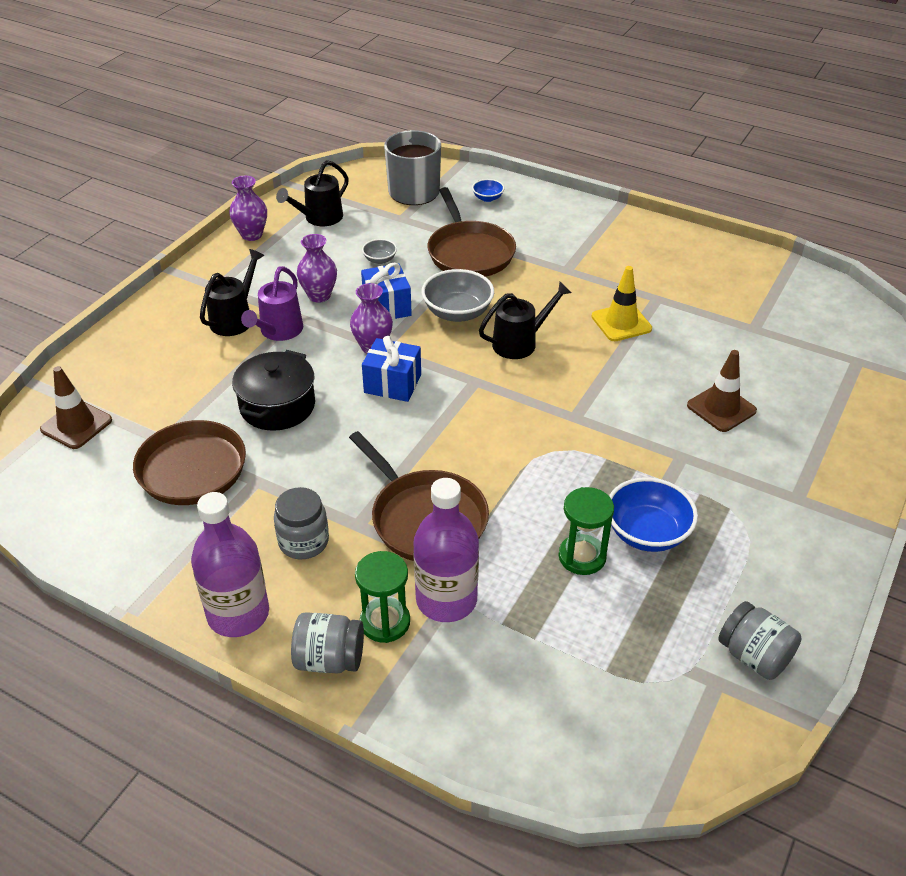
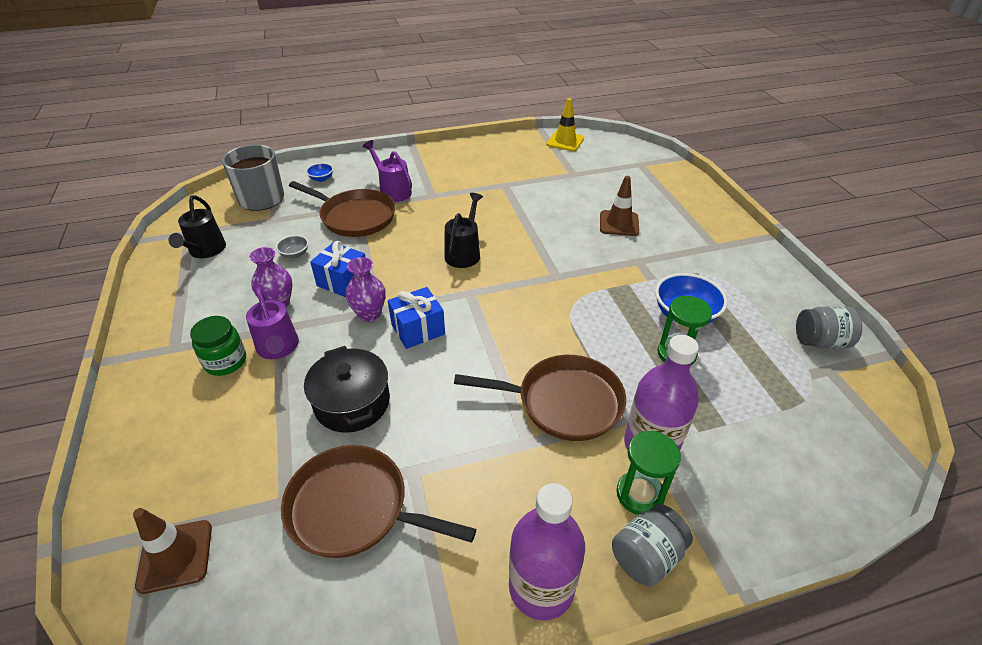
camera: 45 degrees left, 0 degrees up
black watering can [200,249,265,336] -> green jar [190,316,246,376]
purple vase [229,176,267,241] -> none
grey jar [274,487,329,559] -> none
grey bowl [421,269,494,322] -> none
yellow traffic cone [592,266,652,341] -> yellow traffic cone moved to [546,98,584,151]
none -> purple watering can [363,140,412,202]

